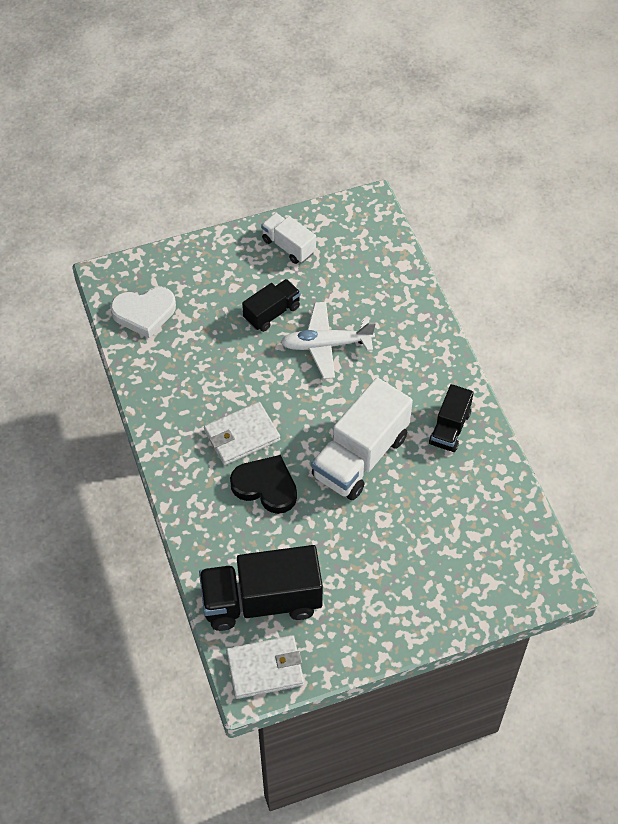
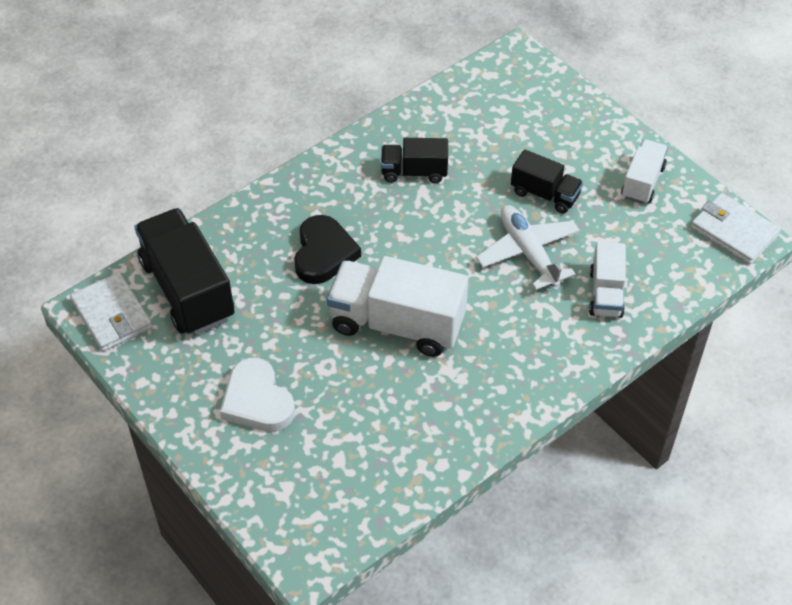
camera: 70 degrees right, 5 degrees down
white heart [110,287,176,338] -> white heart moved to [220,358,295,432]
white wallet [204,402,280,465] -> white wallet moved to [691,193,781,265]
black truck [429,384,474,452] -> black truck moved to [381,138,448,183]
none -> white truck [589,241,626,318]

